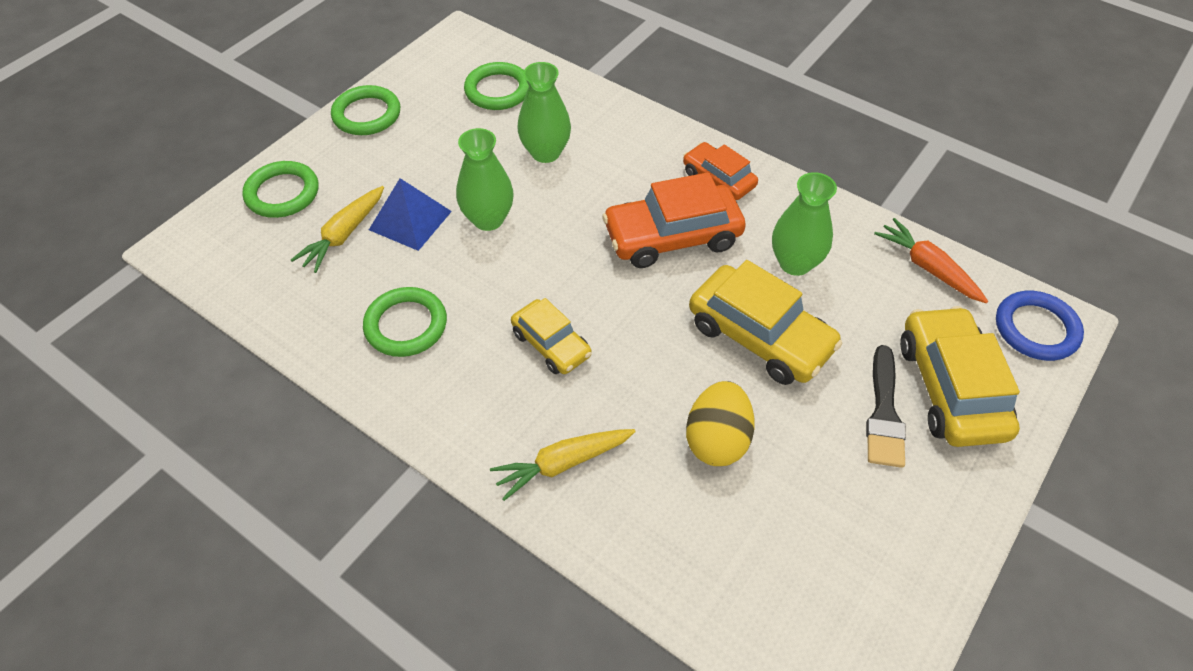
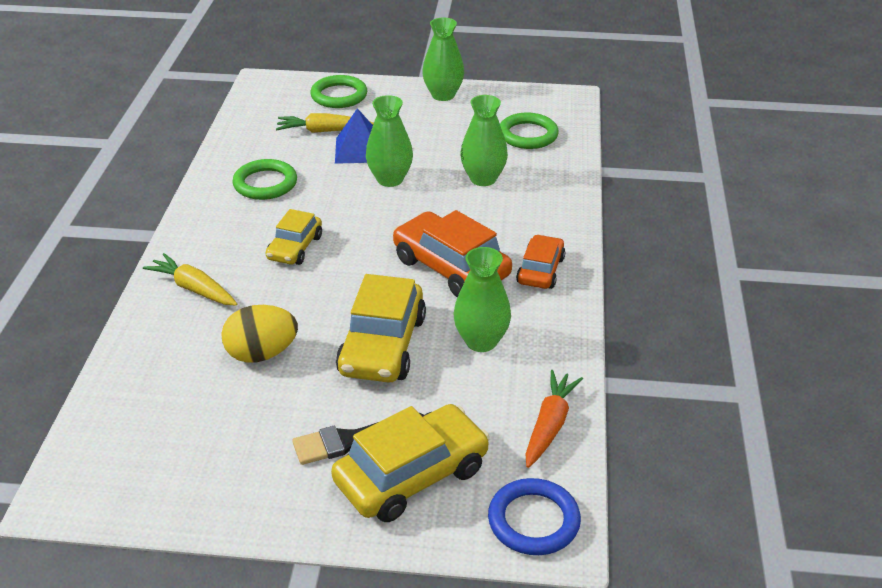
camera: 60 degrees right, 15 degrees down
green ring [331,85,400,135] -> green vase [422,18,464,101]

